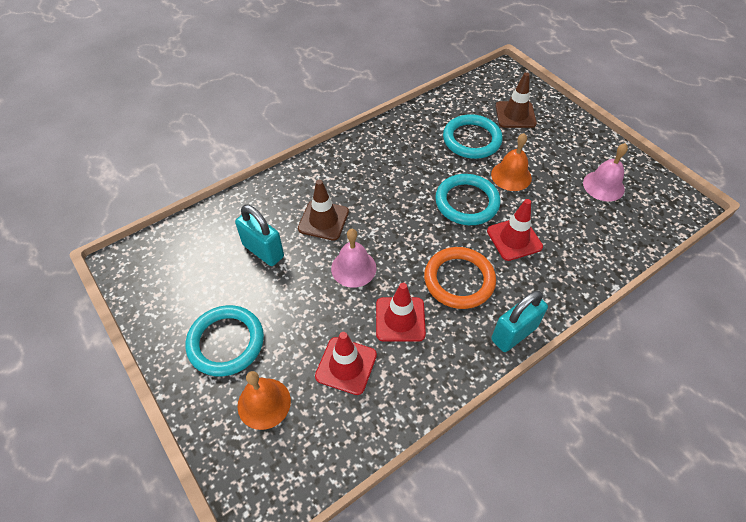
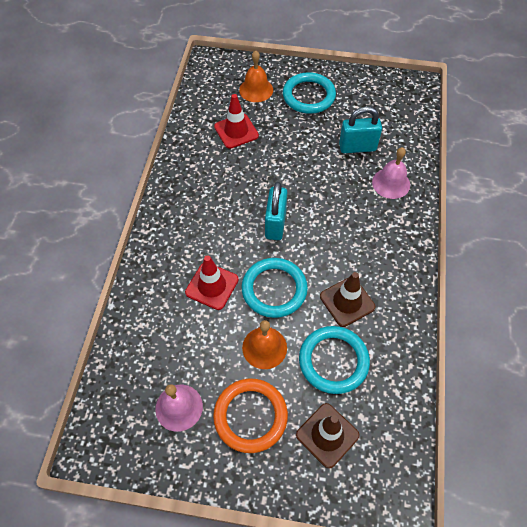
camera: 135 degrees right, 5 degrees up
brown traffic cone [298,180,349,240] -> brown traffic cone moved to [320,272,375,327]
pink bell [331,229,376,288] -> pink bell moved to [372,147,410,199]
red traffic cone [376,283,426,342] -> none
orange ring [424,247,496,309] -> orange ring moved to [213,378,288,453]
turquoise padlock [491,290,548,352] -> turquoise padlock moved to [265,182,287,240]

